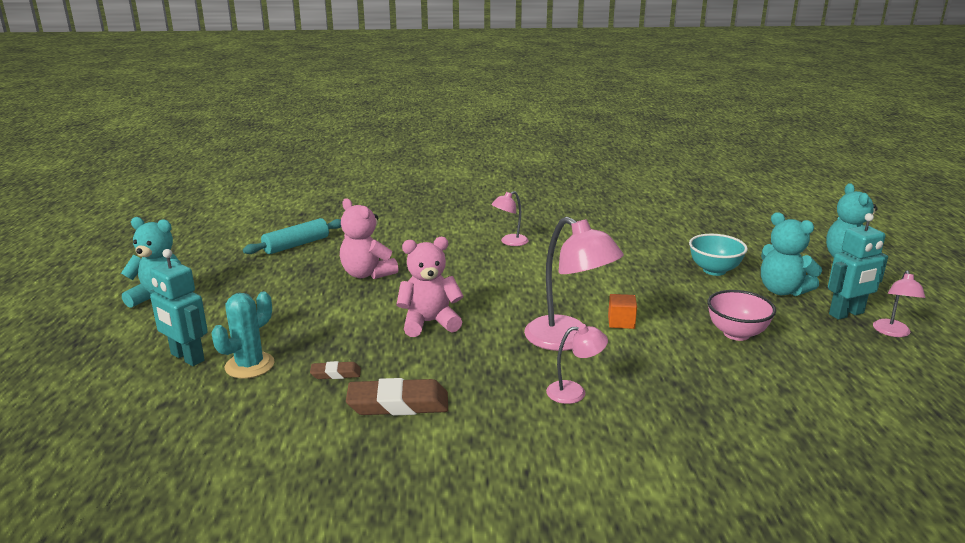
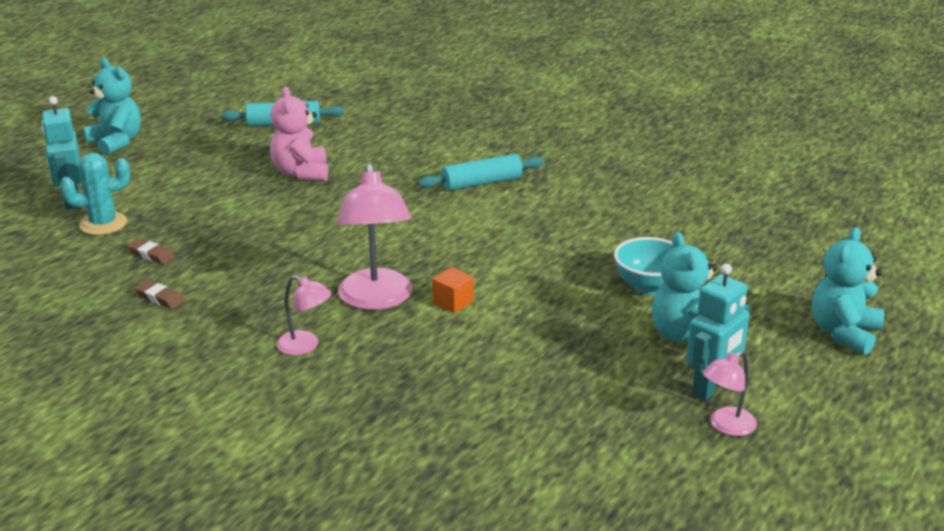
camera: 35 degrees right, 5 degrees up
brown eraser [346,378,448,416] -> brown eraser [134,280,184,309], size x0.52
pink teddy bear [396,237,464,337] -> none
pink lamp [491,191,529,246] -> turquoise rolling pin [418,154,544,191]
pink bowl [707,290,776,341] -> none
turquoise robot [828,213,888,320] -> turquoise robot turned 60 degrees counterclockwise [686,264,750,400]

